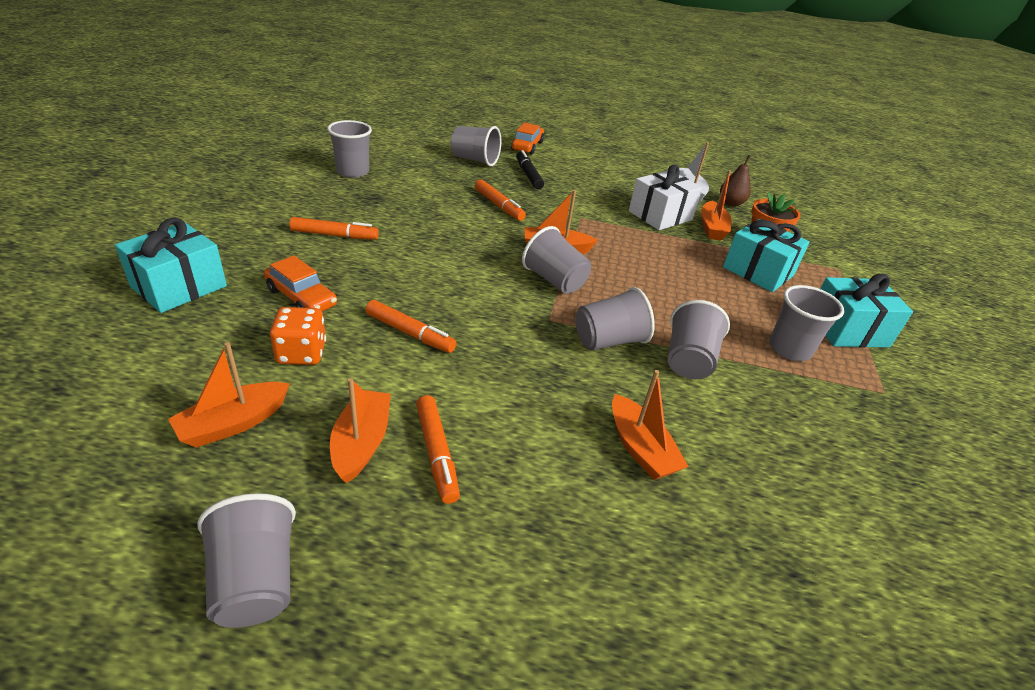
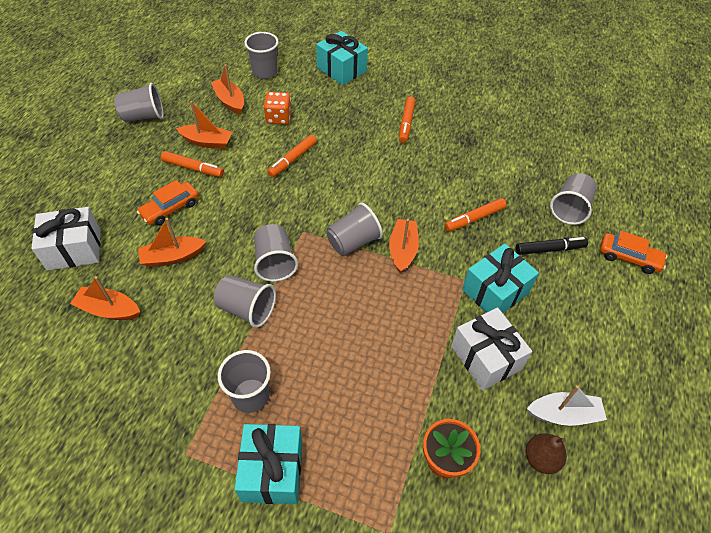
camera: 100 degrees right, 15 degrees up
orange car [264,255,337,311] -> orange car moved to [137,180,199,225]
grey cup [327,120,372,178] -> grey cup moved to [244,32,279,79]
orange marker [416,395,460,504] -> orange marker turned 150 degrees counterclockwise [161,151,224,177]
orange boat [701,170,732,241] -> orange boat moved to [70,276,140,320]
turquoise gift [723,219,810,292] -> turquoise gift moved to [462,244,539,313]
none -> white gift [31,207,100,271]

